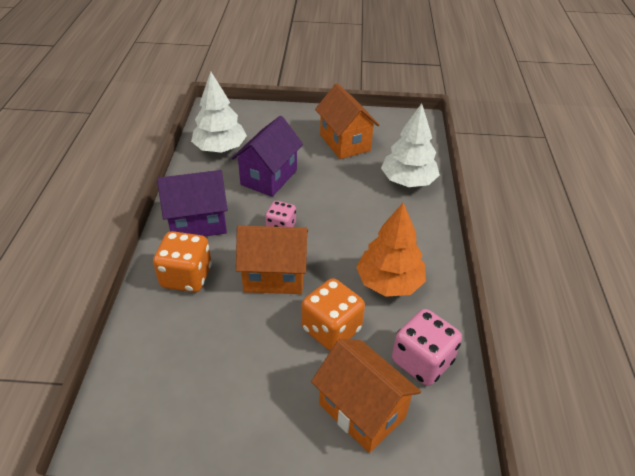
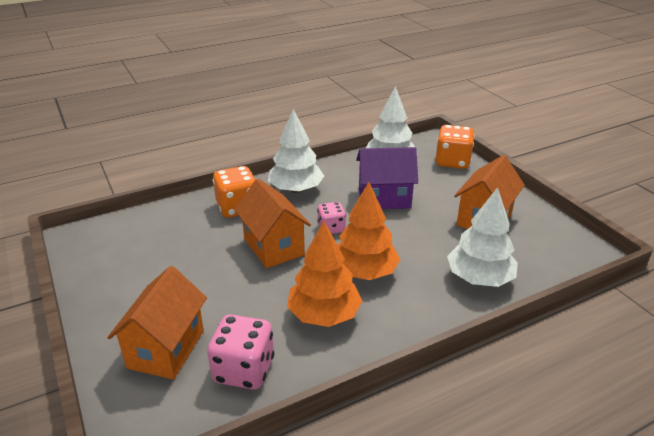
camera: 60 degrees right, 10 degrees down
purple house [157,170,228,237] -> white tree [268,109,324,193]
orange dice [302,278,365,351] -> orange dice moved to [436,125,475,169]
none -> orange tree [338,182,401,280]

